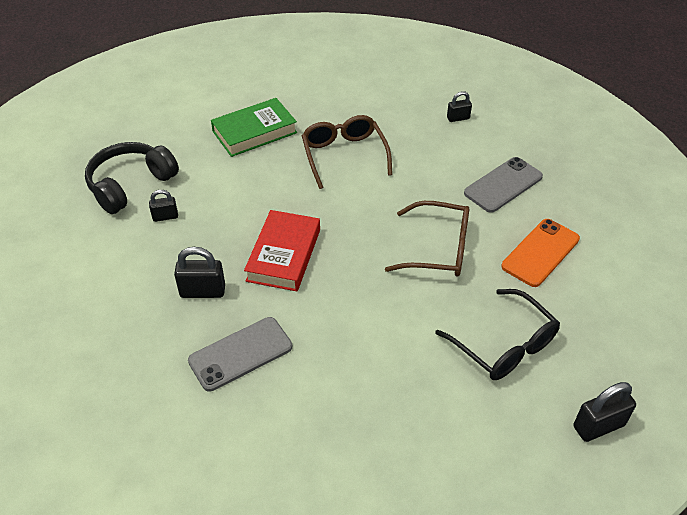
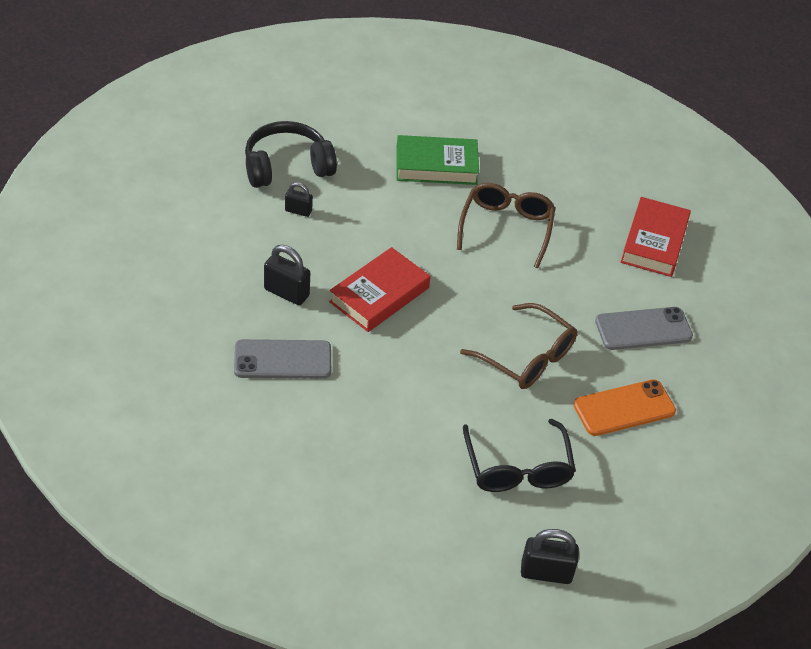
camera: 25 degrees right, 0 degrees up
black padlock [447,91,472,122] -> red book [621,197,691,277]

